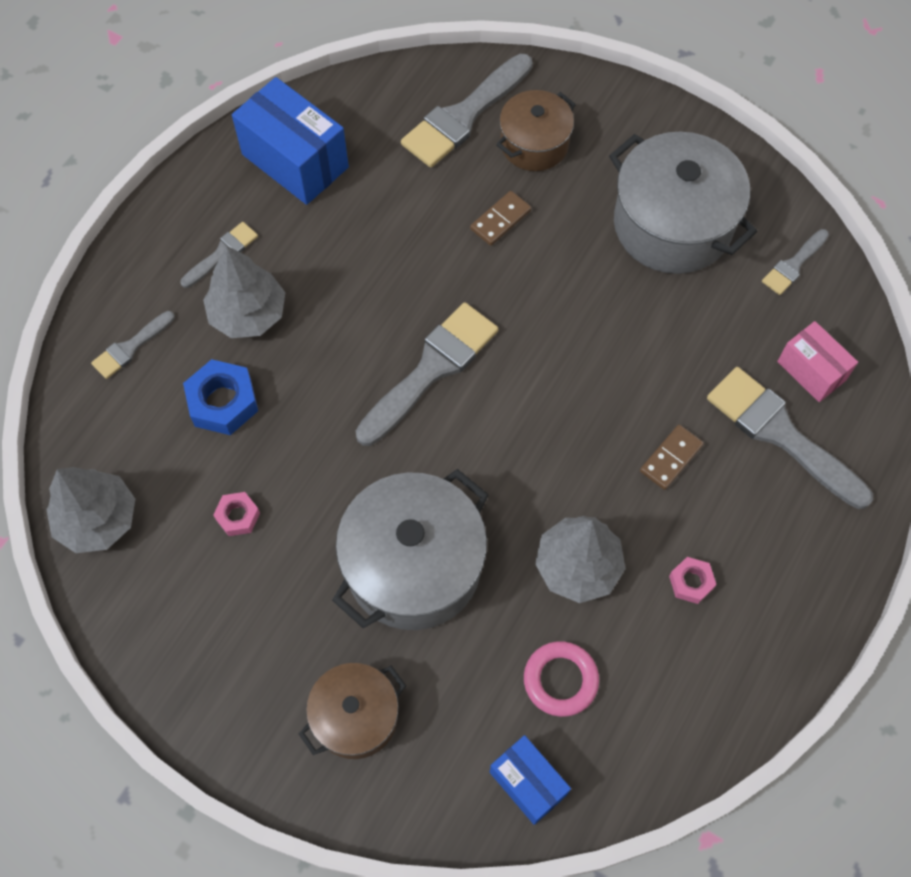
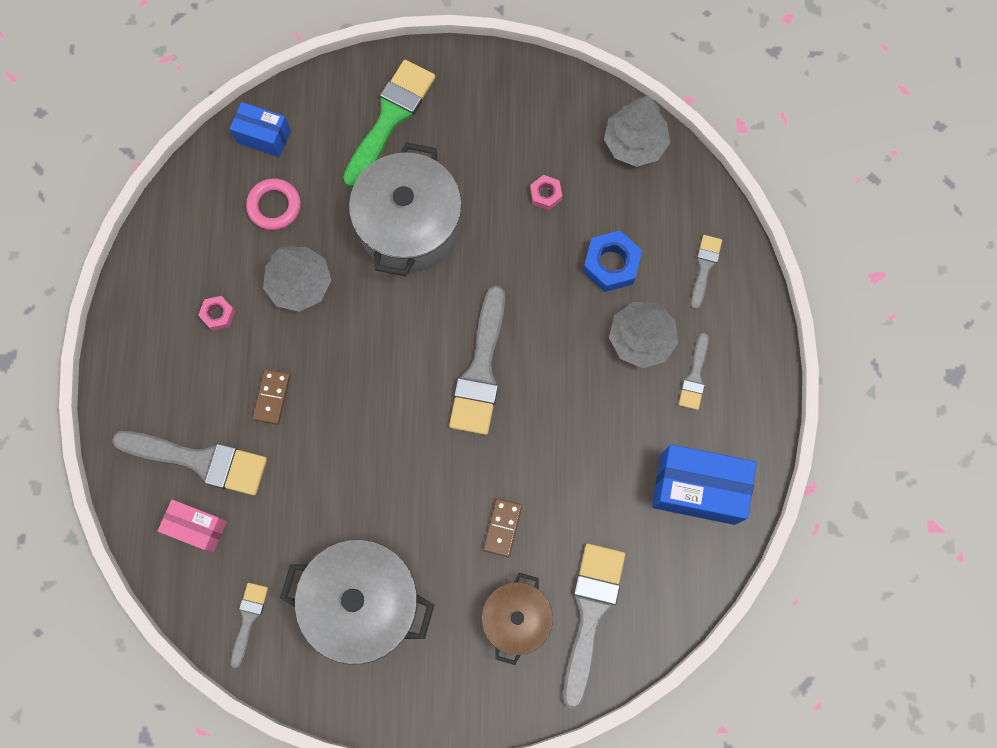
camera: 150 degrees right, 10 degrees up
brown pot [299,663,406,759] -> green brush [343,60,435,188]

